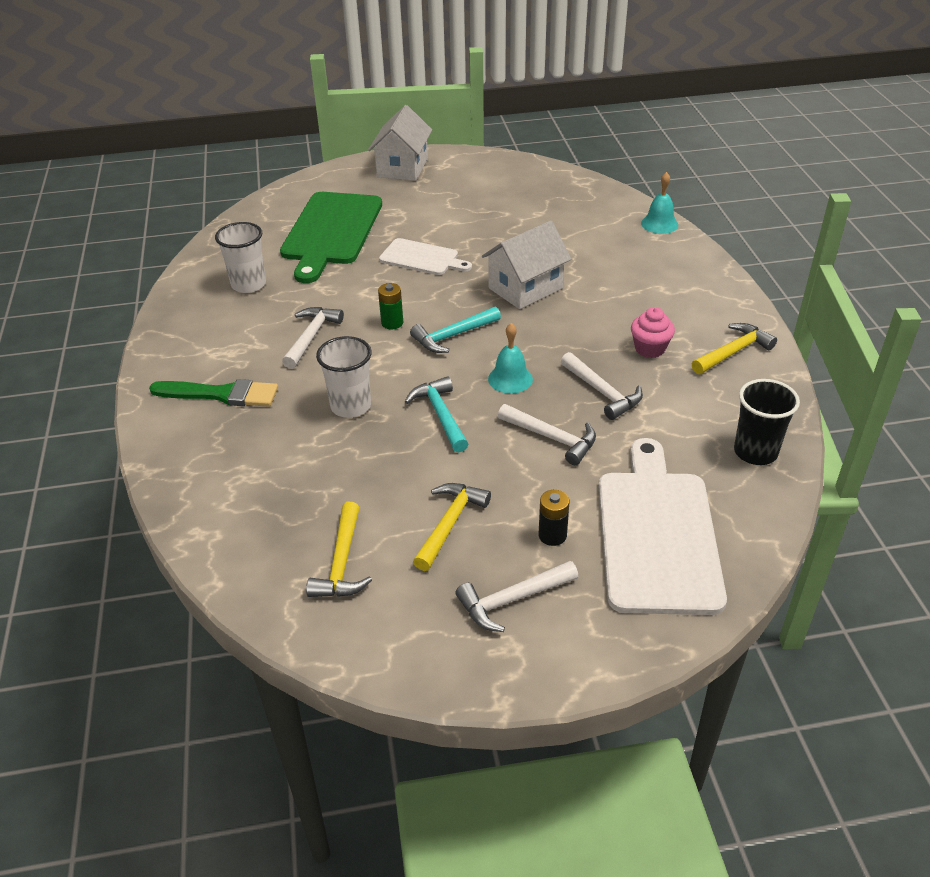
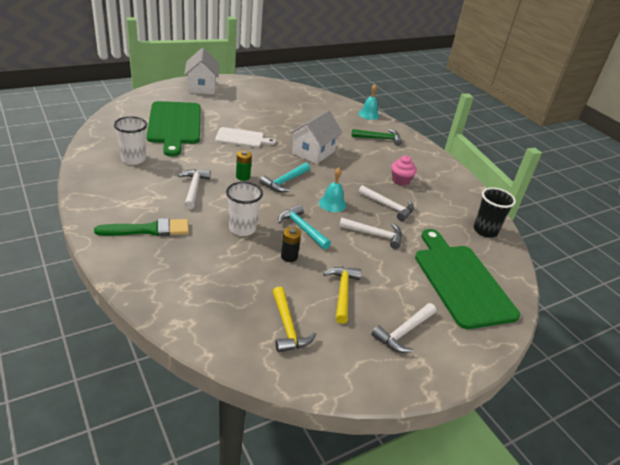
camera: 25 degrees left, 5 degrees down
black battery [538,490,569,546] -> black battery moved to [281,227,301,262]
white cutting board [599,438,727,615] -> green cutting board [415,229,520,329]
yellow hammer [692,323,777,374] -> none
none -> green hammer [352,129,402,146]

